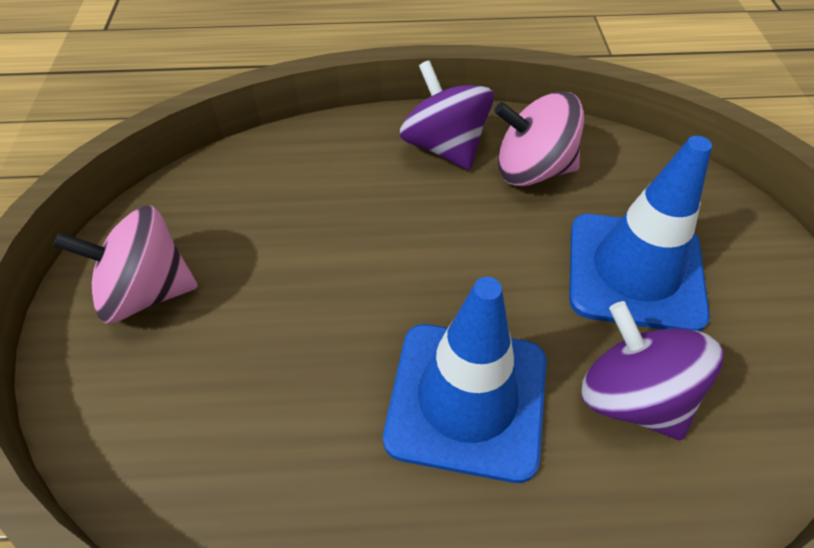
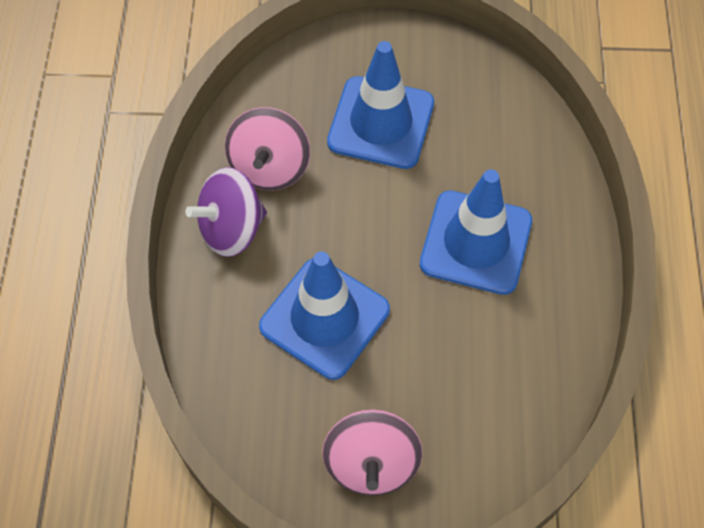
camera: 85 degrees left, 10 degrees up
purple spinning top [581,301,723,440] -> none
none -> blue traffic cone [259,252,390,380]

